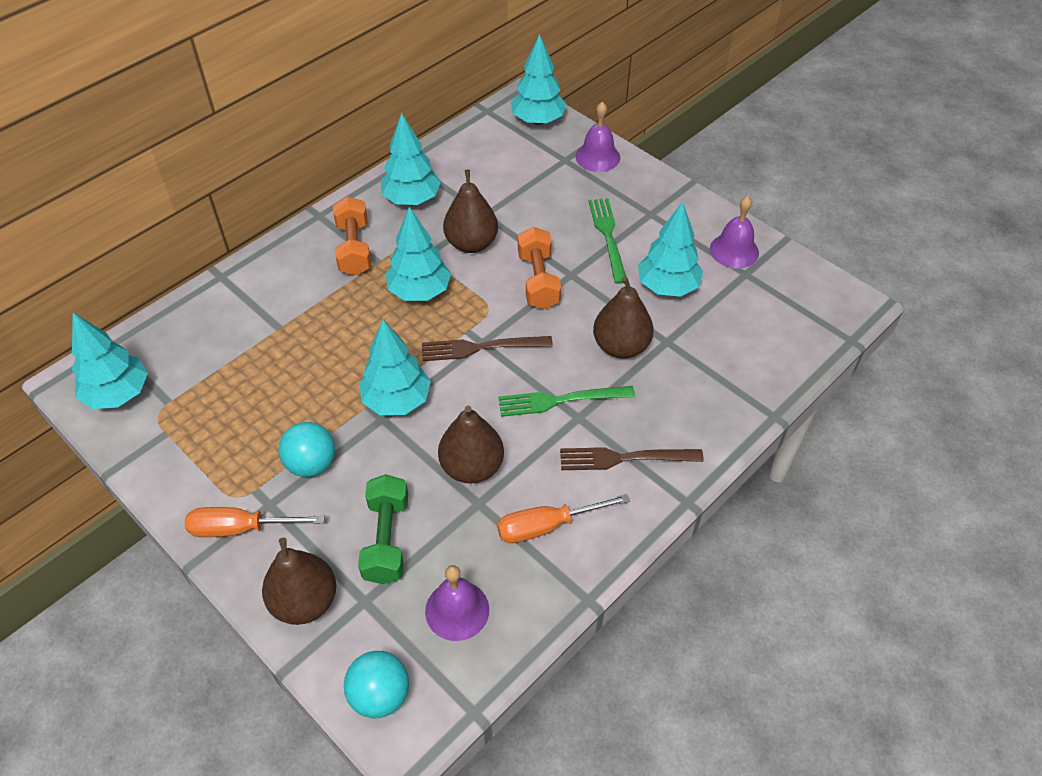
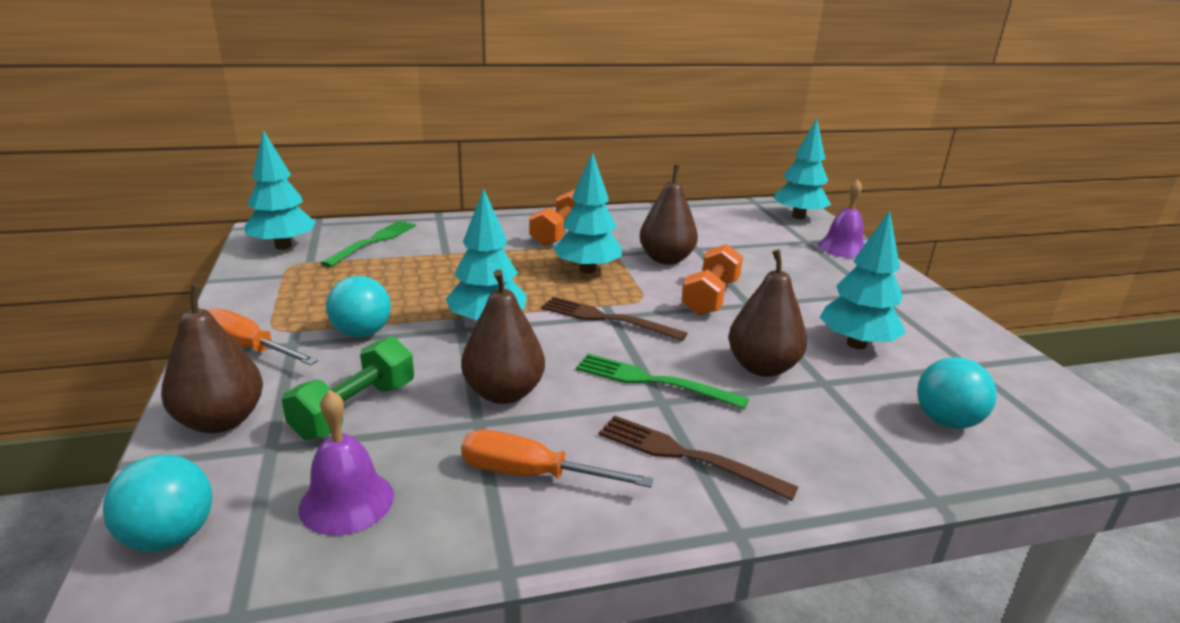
camera: 30 degrees right, 25 degrees down
turquoise tree [381,113,441,205] -> none
green fork [589,198,626,284] -> green fork moved to [321,221,416,267]
purple bell [710,196,759,268] -> none
none -> turquoise ball [917,357,997,429]

